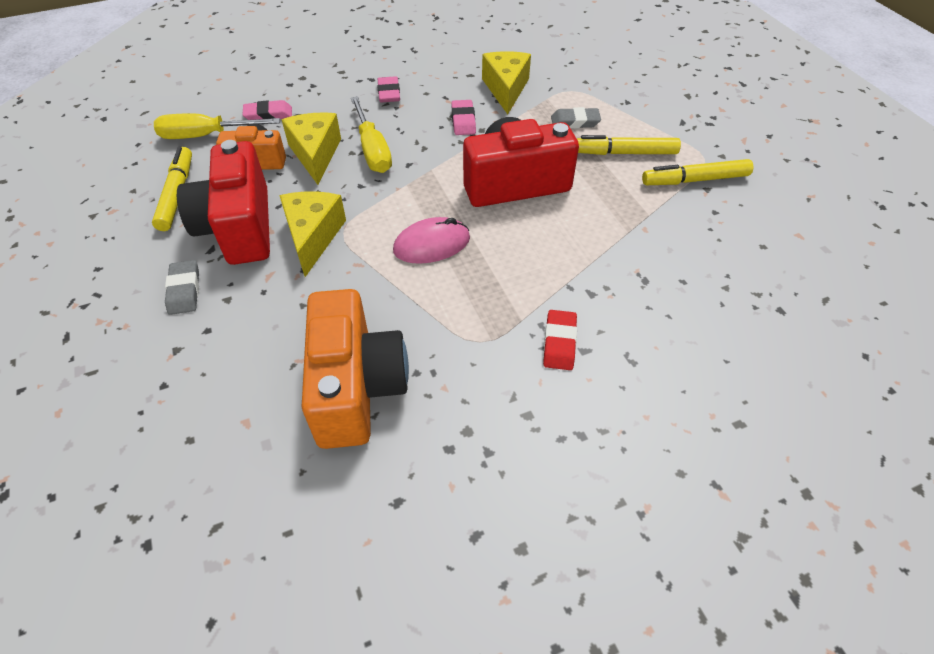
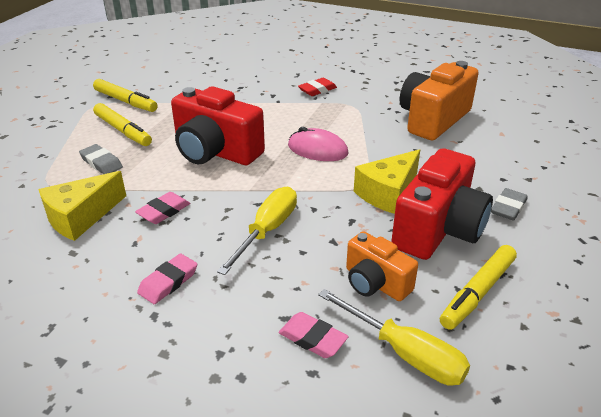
camera: 135 degrees left, 15 degrees down
yellow cheese [282,113,341,185] -> none

